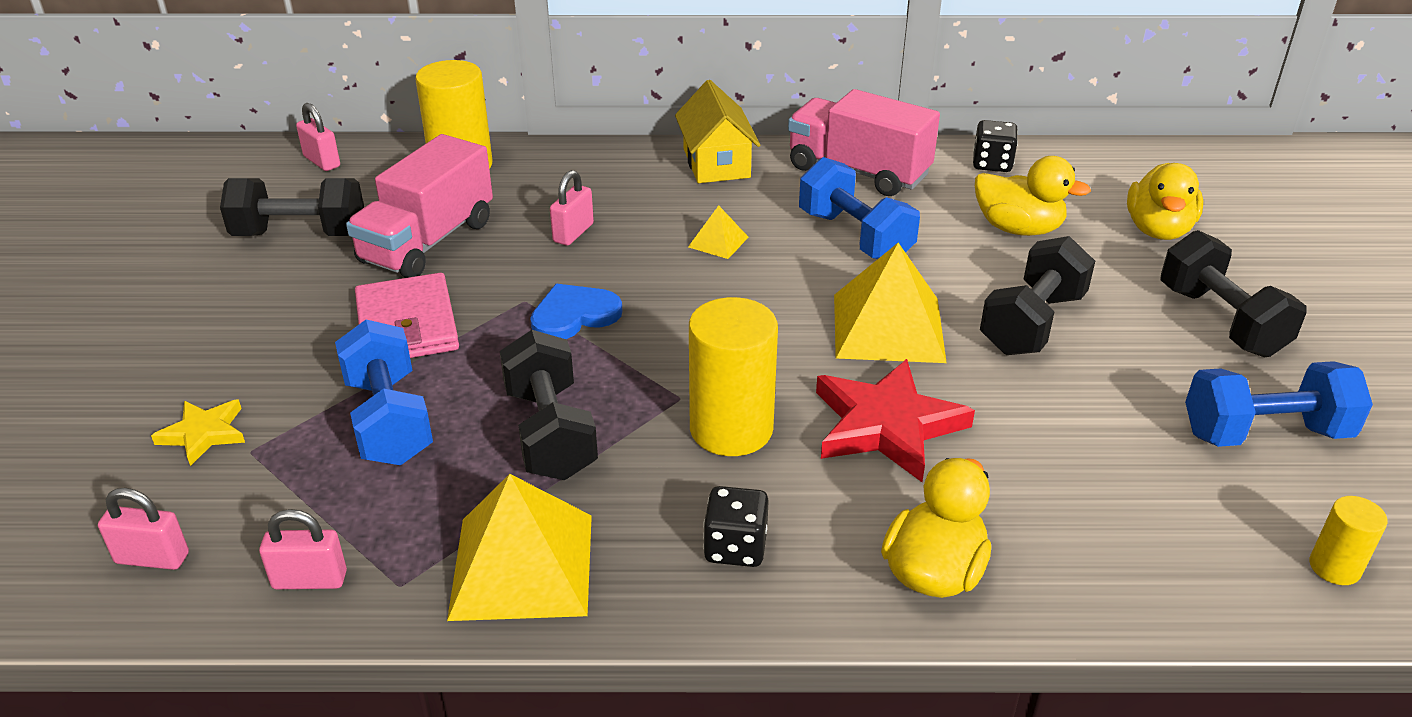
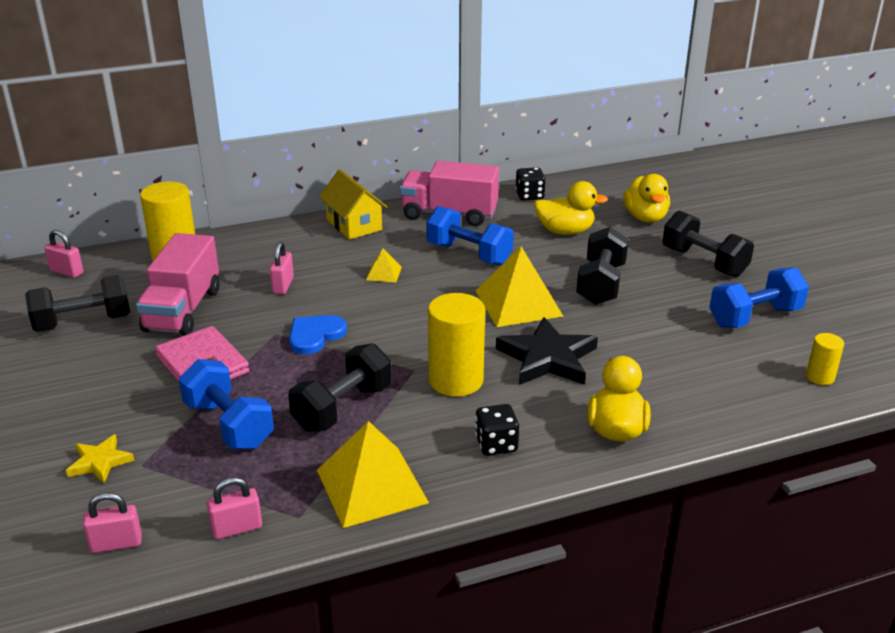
camera: 20 degrees left, 5 degrees down
black dumbbell [500,330,598,480] -> black dumbbell turned 75 degrees clockwise [288,343,392,432]
red star [816,359,975,482] -> black star [496,317,598,385]

